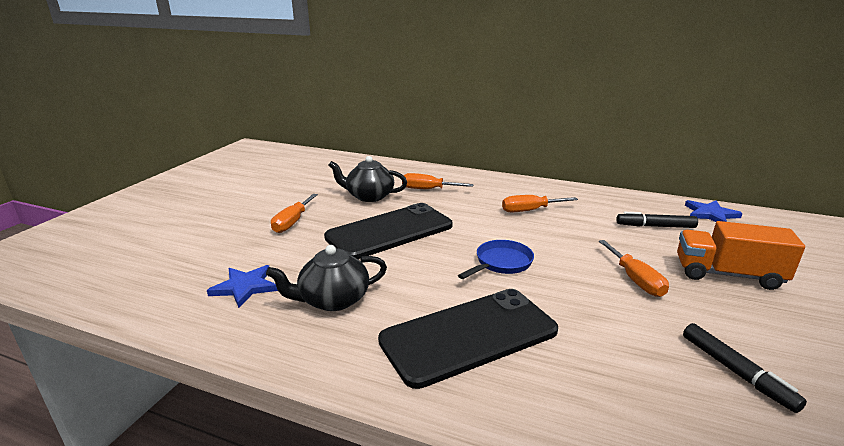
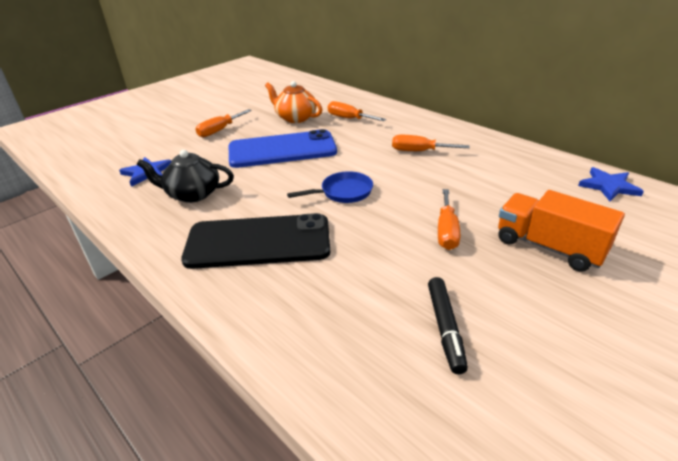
camera: 25 degrees right, 10 degrees up
black phone [324,203,453,259] -> blue phone [229,129,337,168]
black teapot [328,156,407,202] -> orange teapot [265,81,323,123]
black marker [616,212,698,228] -> none

